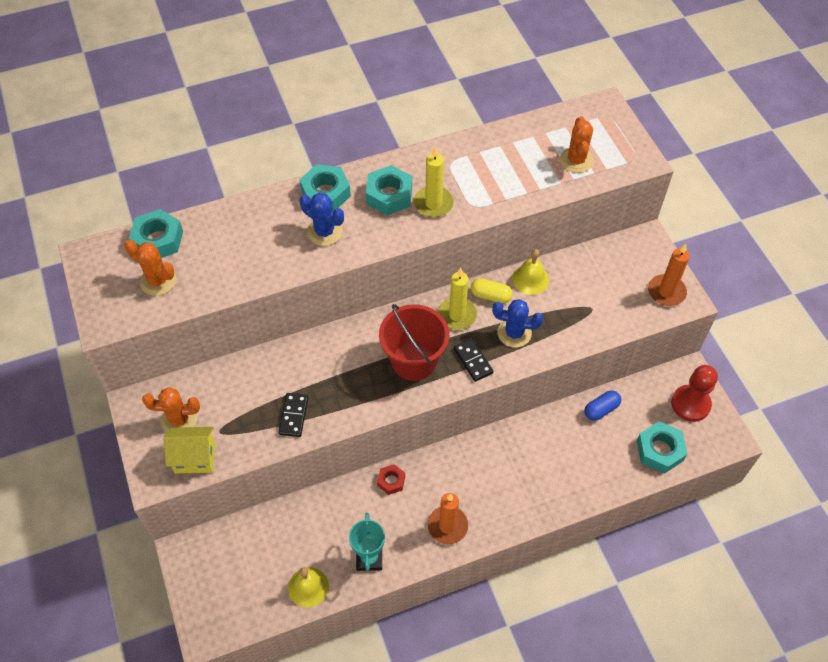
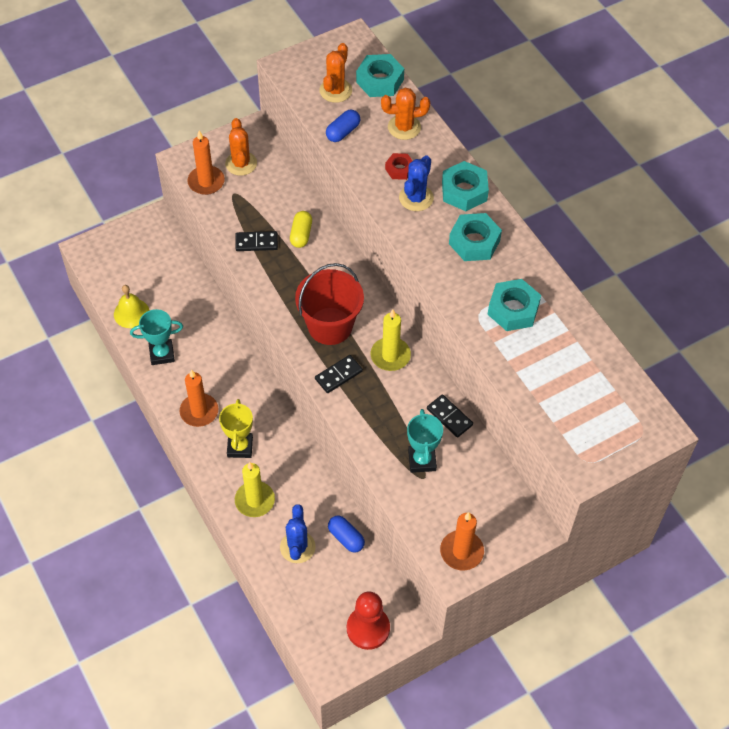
camera: 80 degrees right, 0 degrees up
yellow house [163,427,215,474] -> orange candle [187,131,225,195]
red nut [377,464,405,495] -> red nut moved to [385,153,413,180]
yellow candle [414,146,454,217] -> yellow candle moved to [235,462,275,517]
yellow capsule [471,278,513,303] -> yellow capsule moved to [290,211,312,248]
blue cactus [492,299,543,348] -> blue cactus moved to [280,504,316,563]
yellow bell [512,249,549,295] -> black domino [427,394,473,438]
orange cactus [560,116,594,173] -> orange cactus moved to [381,88,430,140]
turquoise nut [637,421,688,474] -> turquoise nut moved to [487,279,541,331]
none -> yellow trophy [219,399,253,458]
none -> blue capsule [326,110,360,142]
none -> turquoise trophy [407,409,443,473]

